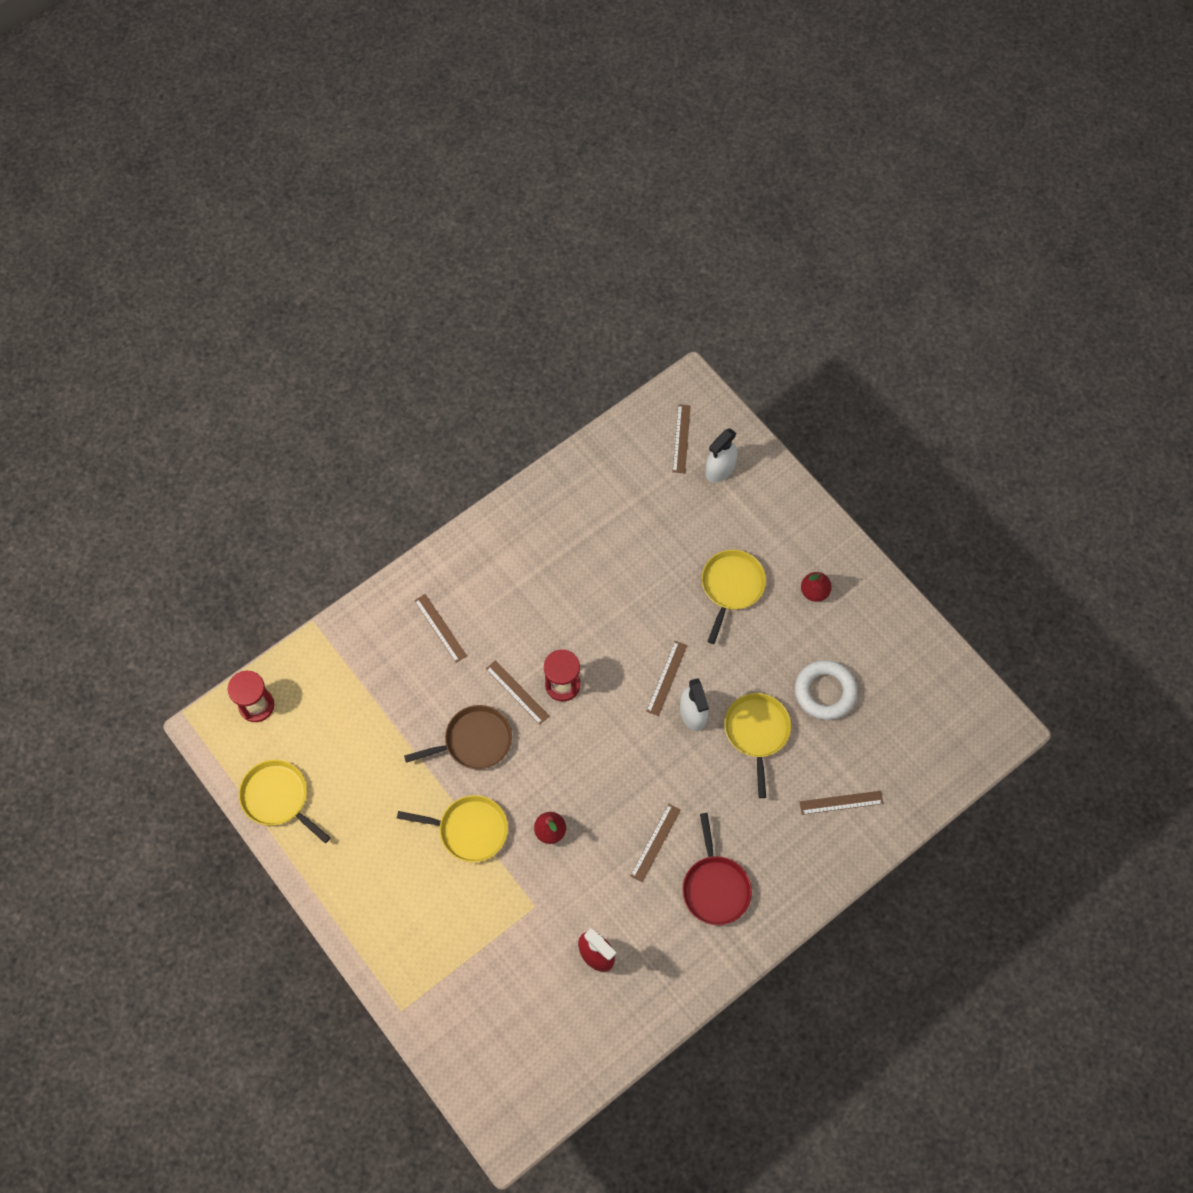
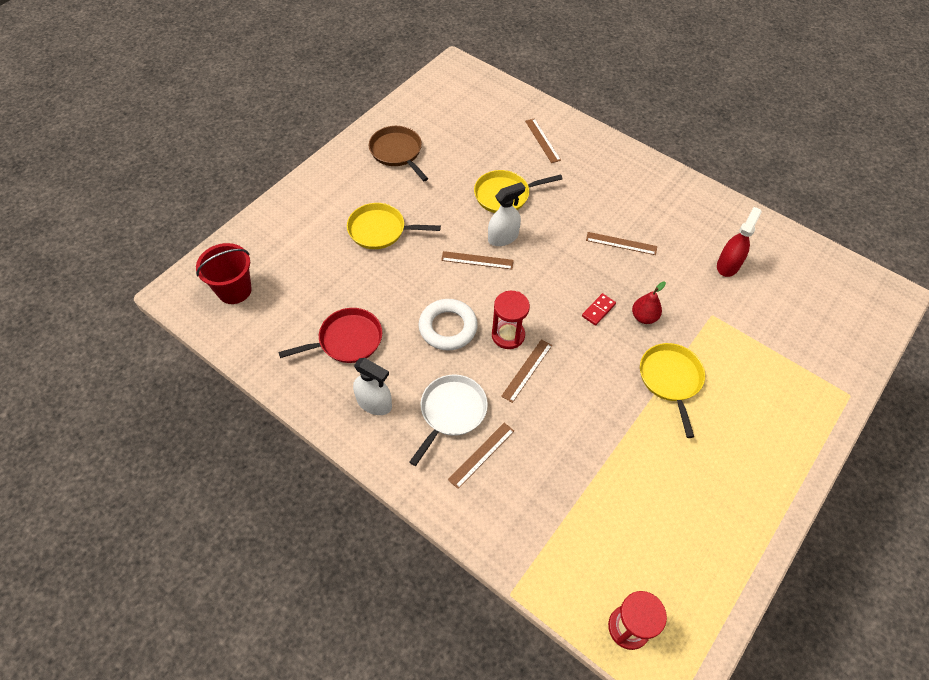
camera: 105 degrees left, 10 degrees down
yellow pan [239,760,331,843] -> none
brown pan [404,705,512,769] -> brown pan moved to [369,126,428,181]
brown ruler [673,404,691,473] -> red bucket [196,243,252,304]
red pan [682,813,752,925] -> red pan moved to [278,308,382,363]
white spray bottle [705,428,738,482] -> white spray bottle moved to [353,358,392,415]
white ring [795,660,857,720] -> white ring moved to [418,299,478,350]
red pear [801,572,832,602] -> none
none -> white pan [410,374,488,466]
none -> red domino [582,293,616,326]

